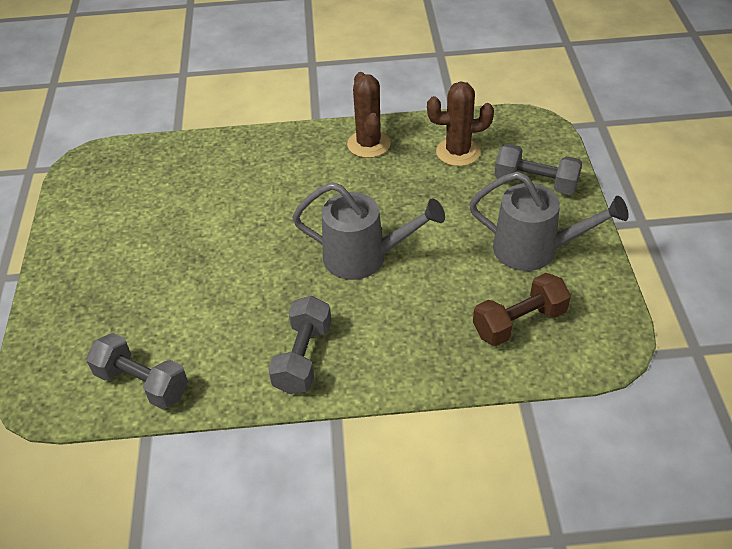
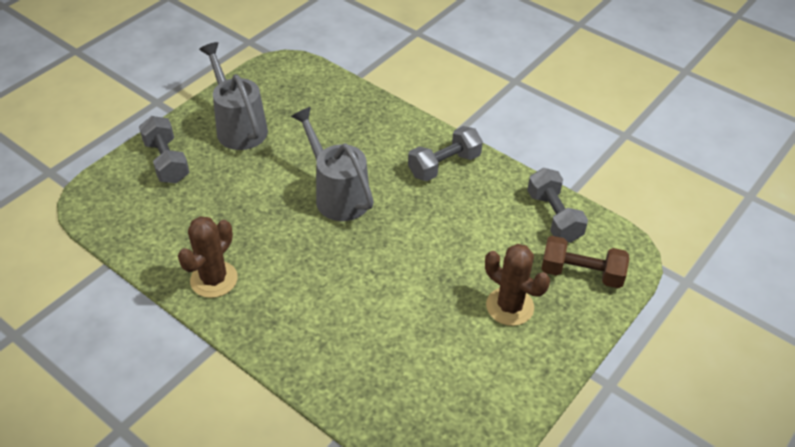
camera: 140 degrees left, 0 degrees up
brown cactus [427,81,494,166] -> brown cactus moved to [485,244,550,326]
brown dumbbell [473,273,571,346] -> brown dumbbell moved to [541,236,629,288]

